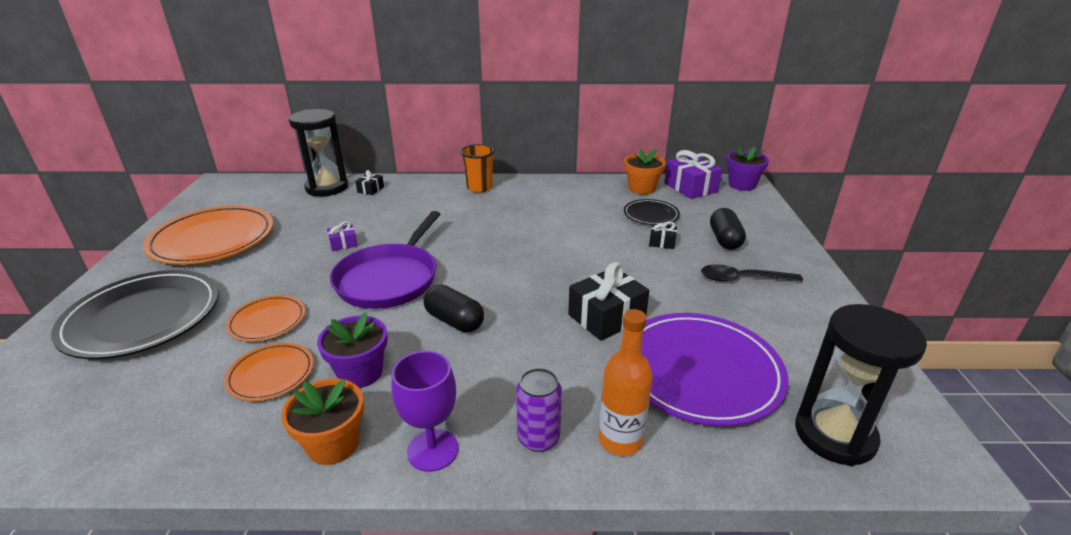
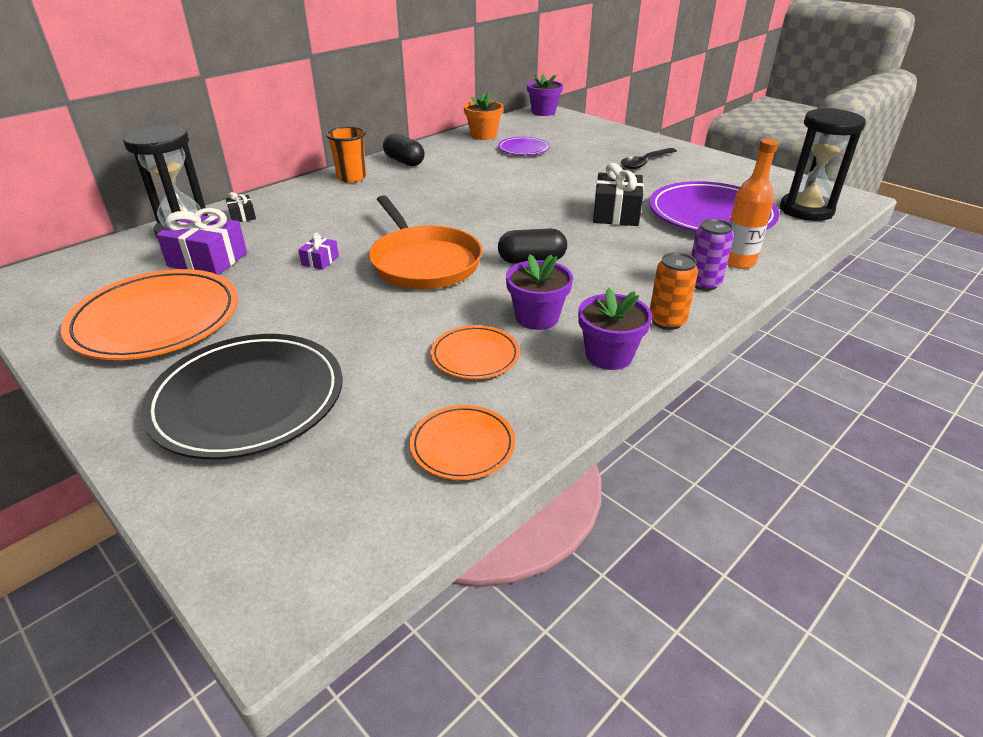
camera: 45 degrees left, 5 degrees up
orange plate [226,295,305,341] -> orange plate moved to [410,405,516,480]
orange flower pot [281,379,364,465] -> purple flower pot [578,288,652,370]
purple pan [330,211,440,309] -> orange pan [369,195,482,289]
purple goblet [391,351,458,472] -> orange can [650,252,698,330]
black plate [624,199,680,225] -> purple plate [498,137,550,155]
black gift [649,222,677,249] -> none
purple gift [664,150,723,199] -> purple gift moved to [156,208,247,275]
black capsule [710,208,746,250] -> black capsule moved to [383,133,425,166]

